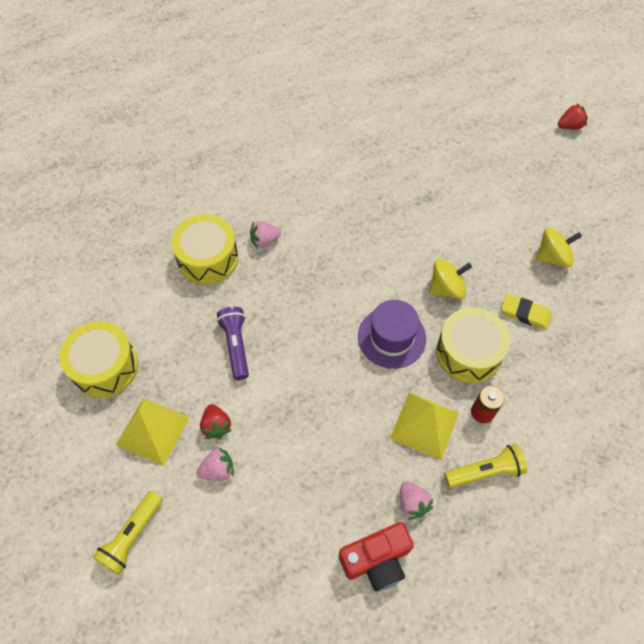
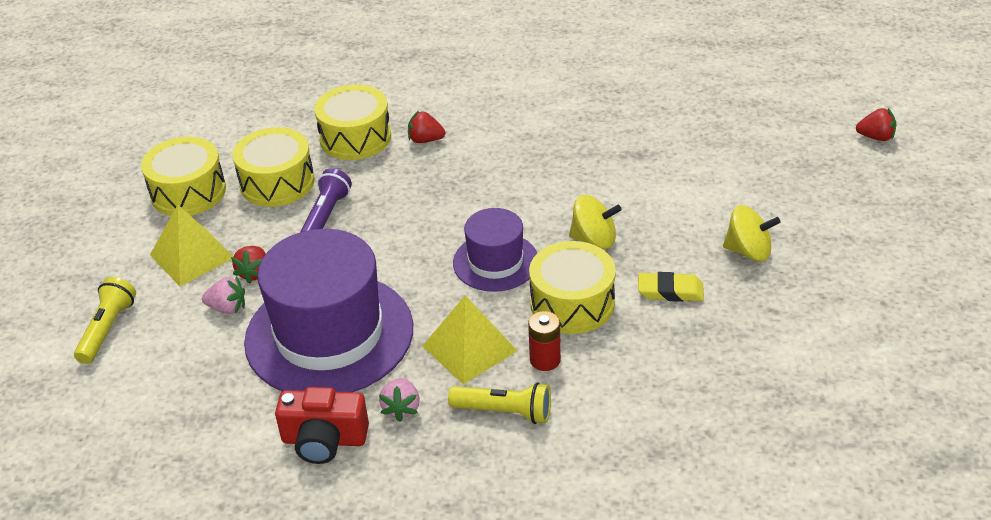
camera: 30 degrees right, 20 degrees down
yellow flashlight [93,491,163,575] -> yellow flashlight turned 135 degrees clockwise [74,277,136,364]
pink strawberry [250,221,281,248] -> red strawberry [408,111,445,143]
yellow eraser [501,294,552,330] -> yellow eraser turned 45 degrees counterclockwise [638,272,704,302]
none -> yellow drum [232,127,315,207]
none -> purple hat [244,229,413,392]

